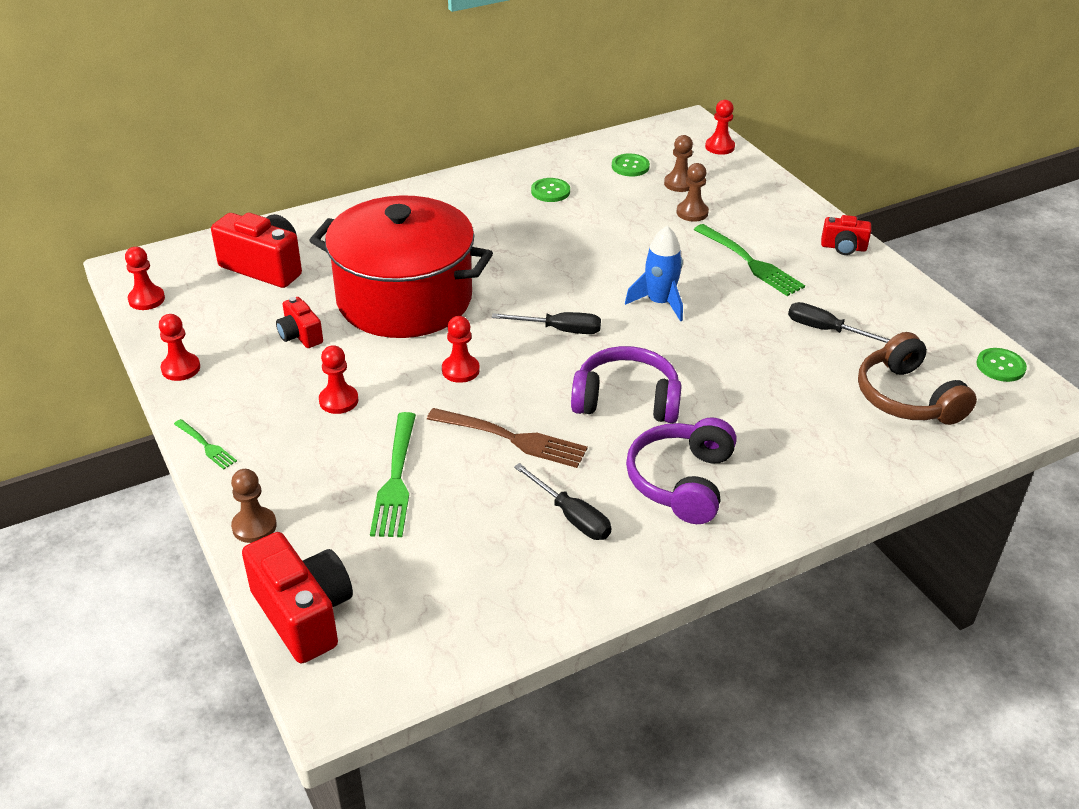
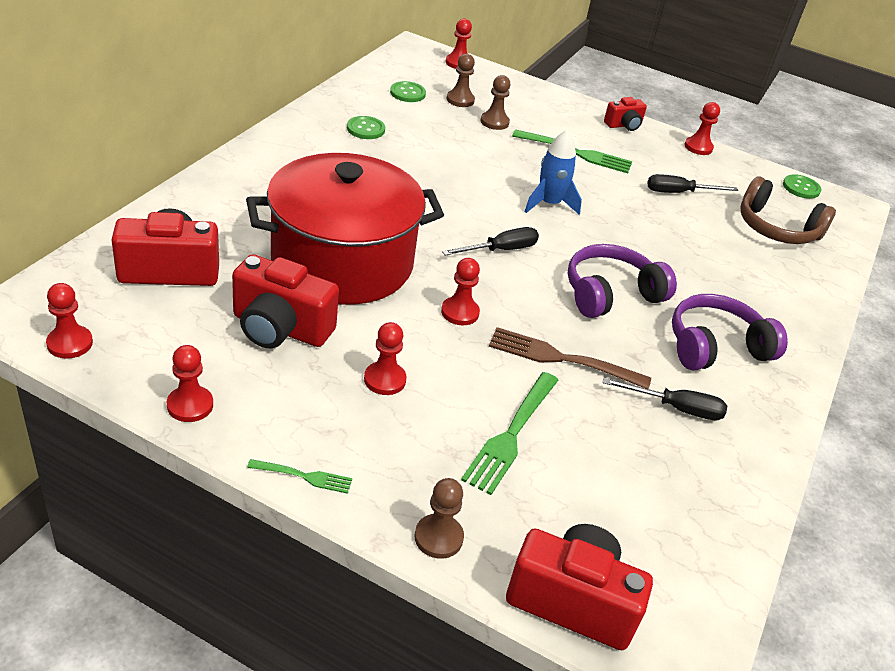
camera: 40 degrees left, 0 degrees up
red camera [276,297,323,348] -> red camera [232,254,339,348], size x1.81
green fork [370,412,416,537] -> green fork turned 60 degrees clockwise [461,372,558,495]
brown fork [427,408,588,468] -> brown fork turned 150 degrees counterclockwise [489,327,651,389]
purple headphones [626,417,737,524] -> purple headphones turned 90 degrees clockwise [672,294,788,371]
none -> red pawn [685,102,720,155]

